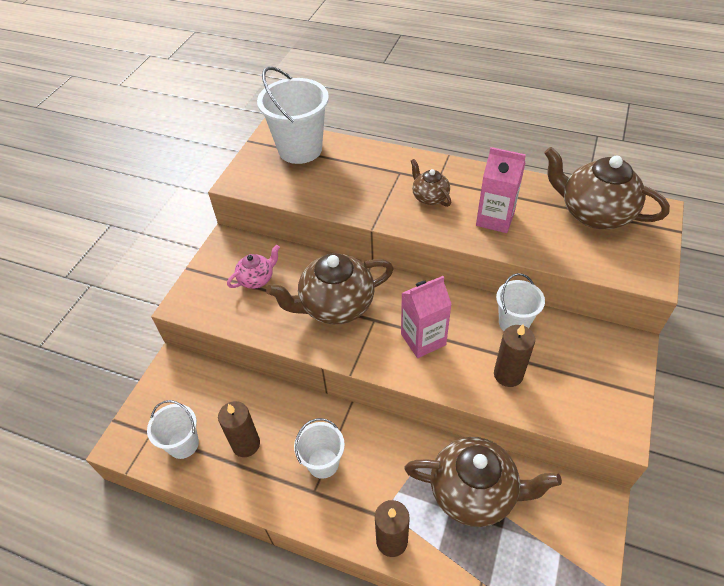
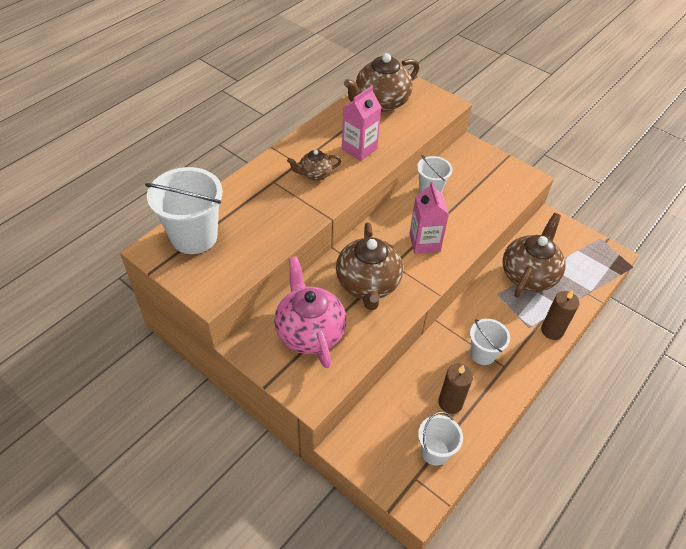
camera: 75 degrees left, 0 degrees up
pink teapot [227,245,280,289] -> pink teapot [274,256,346,368], size x1.93
brown candle [494,324,535,387] -> none

